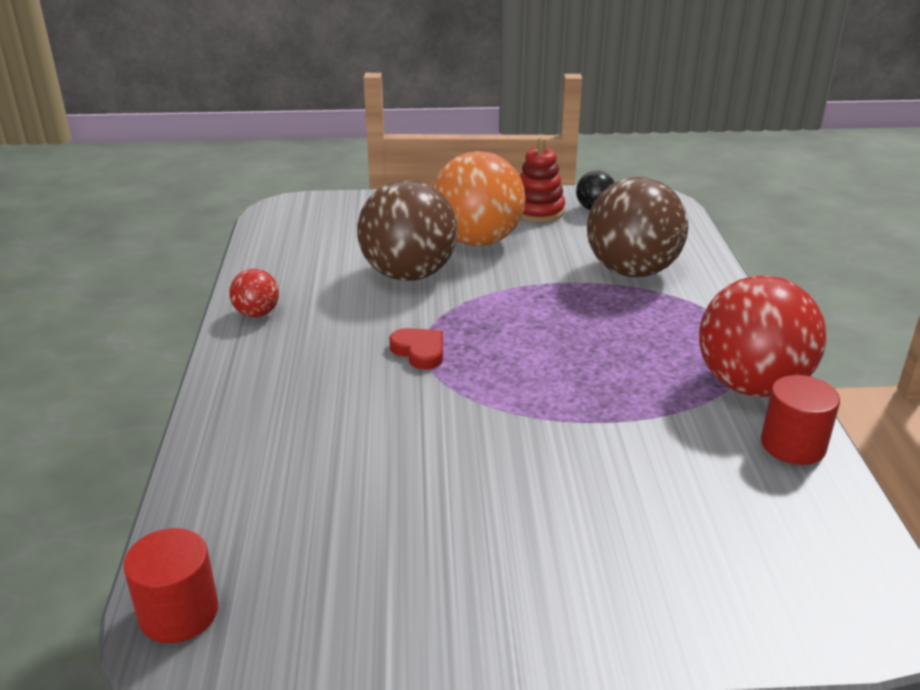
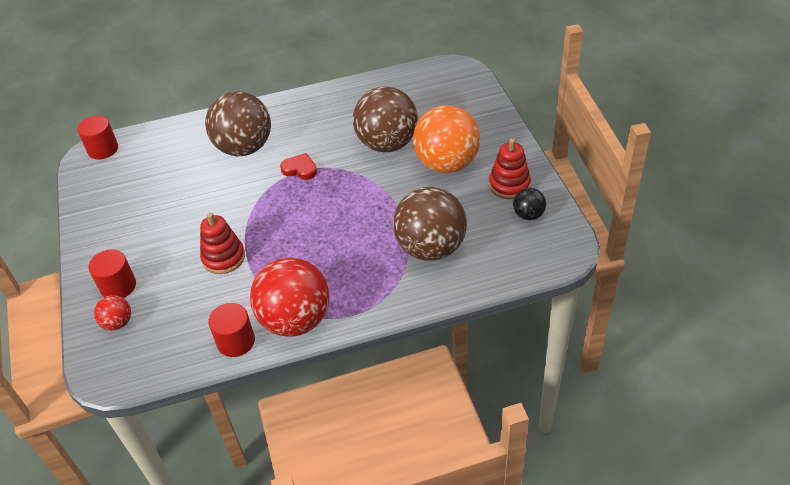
camera: 80 degrees right, 15 degrees up
red ball [229,269,279,317] -> red ball moved to [94,295,131,331]
red heart [389,328,443,370] -> red heart turned 105 degrees counterclockwise [280,153,317,180]
none -> red cylinder [89,249,136,298]
none -> red stacking toy [200,213,245,274]
none -> brown ball [205,91,271,156]

